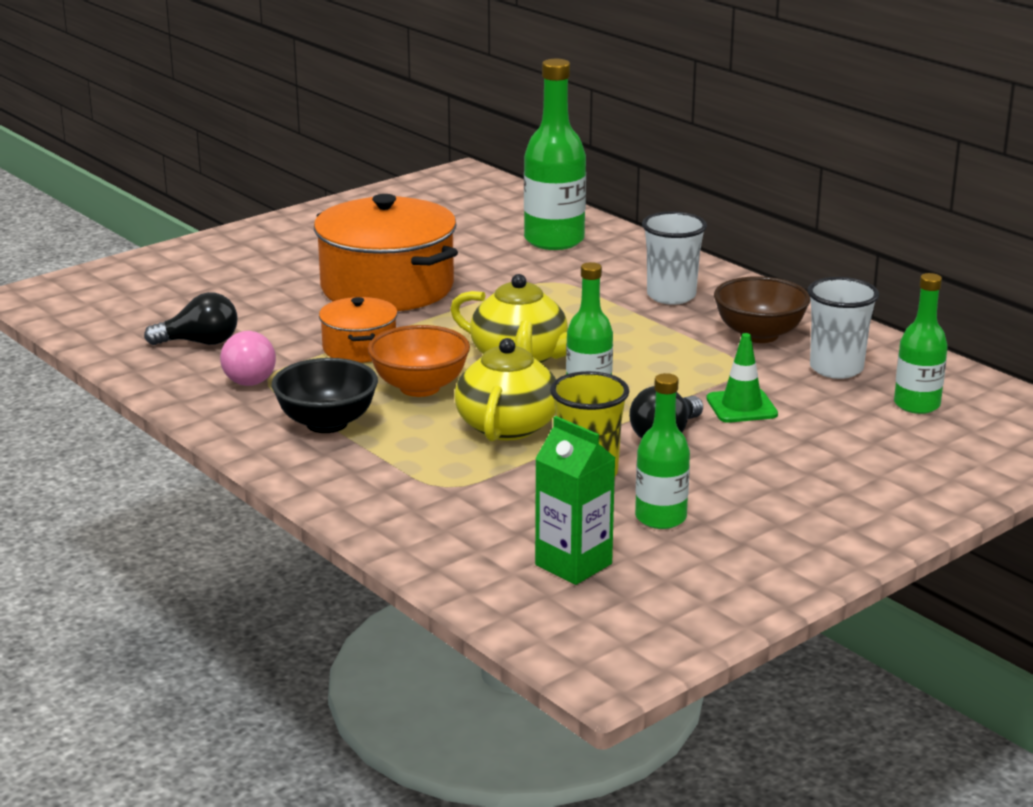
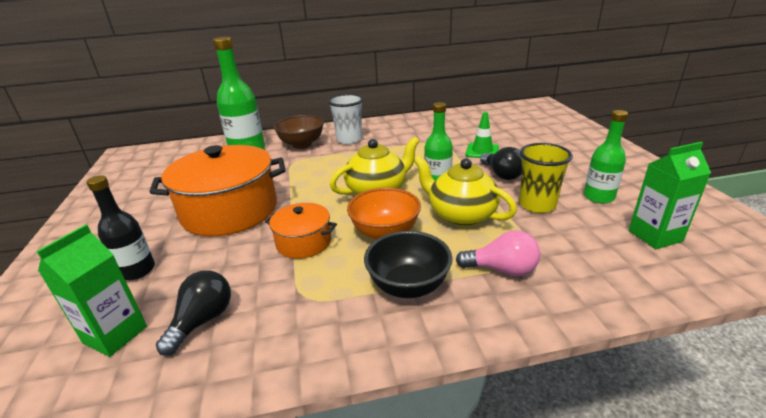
camera: 60 degrees left, 5 degrees up
pink light bulb [220,331,276,386] -> pink light bulb moved to [456,230,540,276]
brown bowl [714,276,810,343] -> brown bowl moved to [274,115,324,149]
white cup [808,277,879,379] -> none
green bottle [894,273,948,414] -> none
none -> green carton [37,224,147,357]
none -> black bottle [87,175,155,280]

